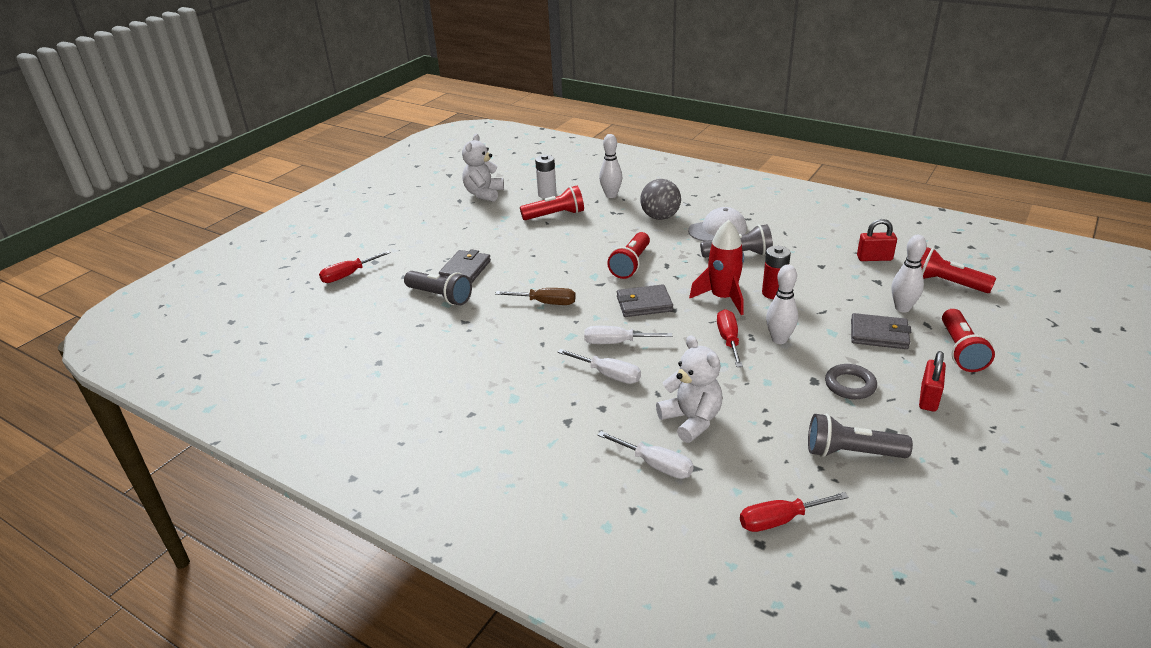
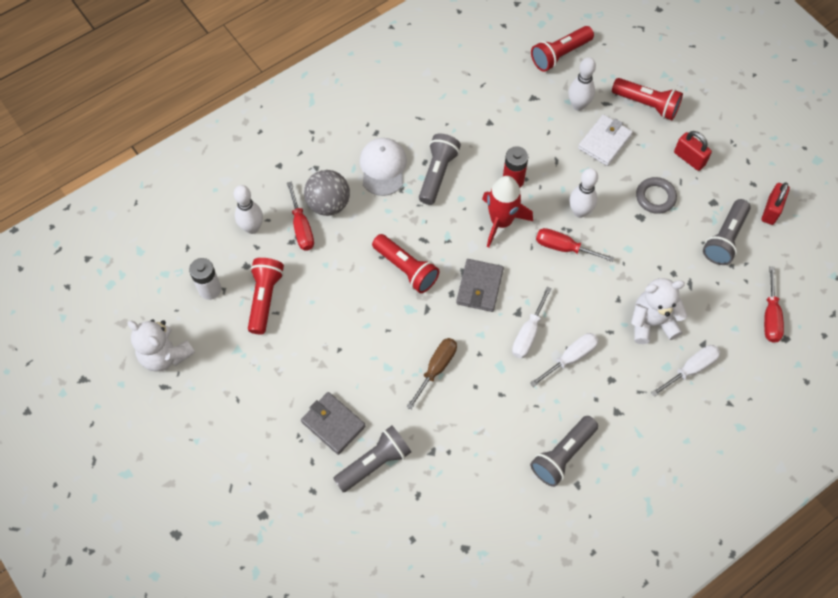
camera: 70 degrees left, 30 degrees up
red screwdriver [319,250,391,283] -> red screwdriver moved to [287,182,314,250]
grey wallet [851,313,911,349] -> white wallet [578,114,633,166]
red padlock [857,219,897,261] -> red padlock moved to [762,182,790,225]
none -> grey flashlight [530,416,598,487]

